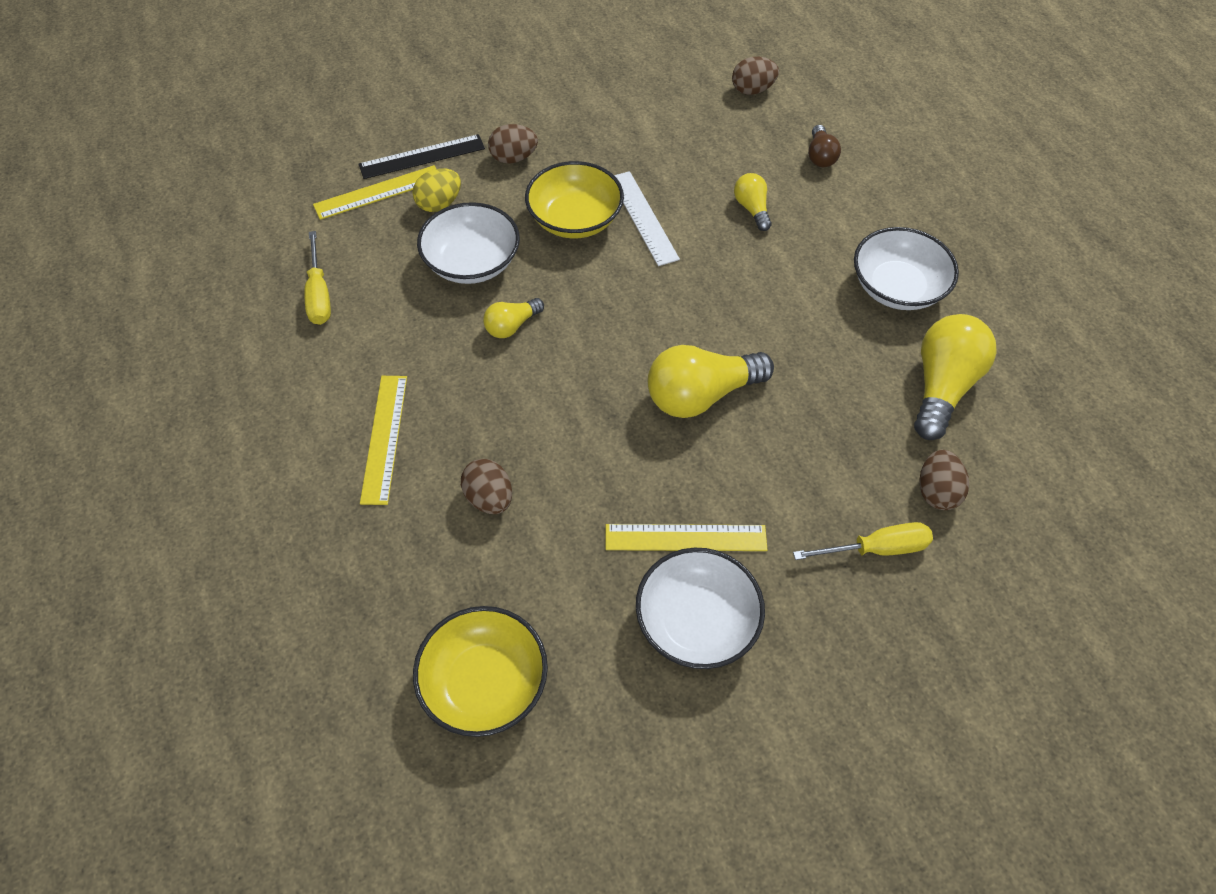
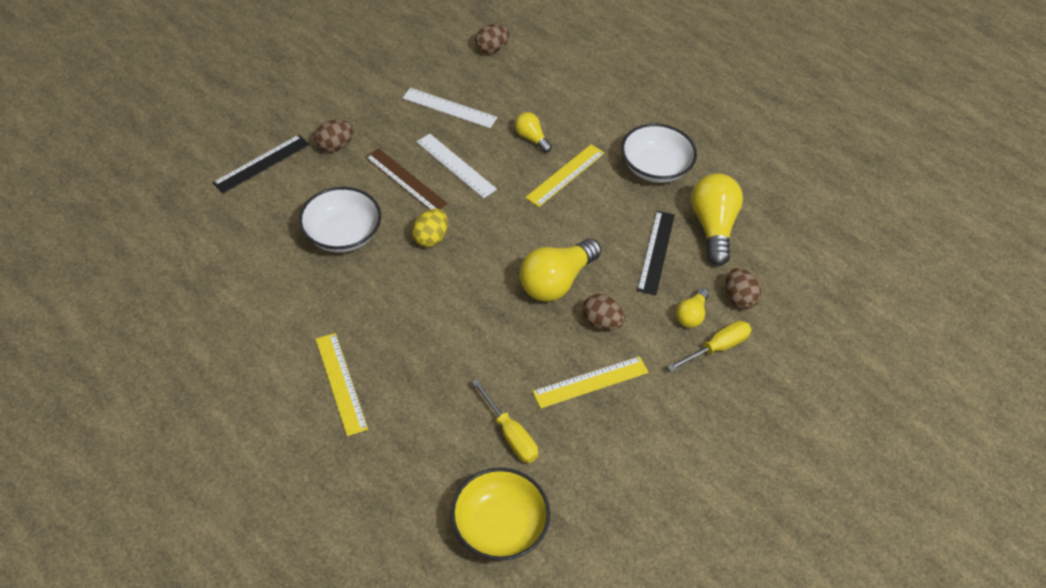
camera: 25 degrees left, 5 degrees down
yellow screwdriver [304,231,331,325] -> yellow screwdriver moved to [472,379,538,463]
yellow ruler [313,165,436,220] -> yellow ruler moved to [525,144,605,207]
yellow egg [412,168,461,212] -> yellow egg moved to [412,209,448,247]
brown egg [461,459,512,514] -> brown egg moved to [582,294,625,330]
yellow light bulb [483,298,544,338] -> yellow light bulb moved to [676,288,709,328]
yellow bowl [525,161,624,239] -> brown ruler [365,148,448,210]
white bowl [636,548,765,669] -> none
brown light bulb [808,125,841,167] -> none
none -> white ruler [403,88,497,128]
none -> black ruler [637,211,675,295]

